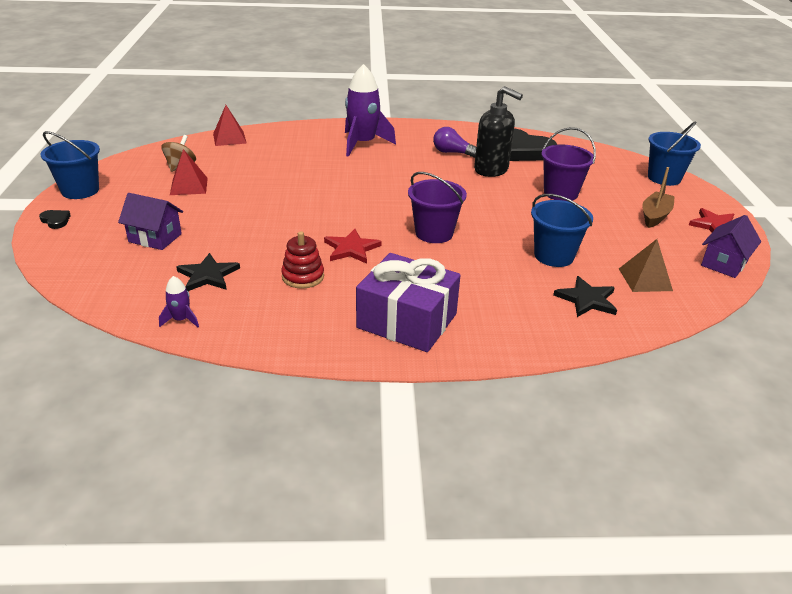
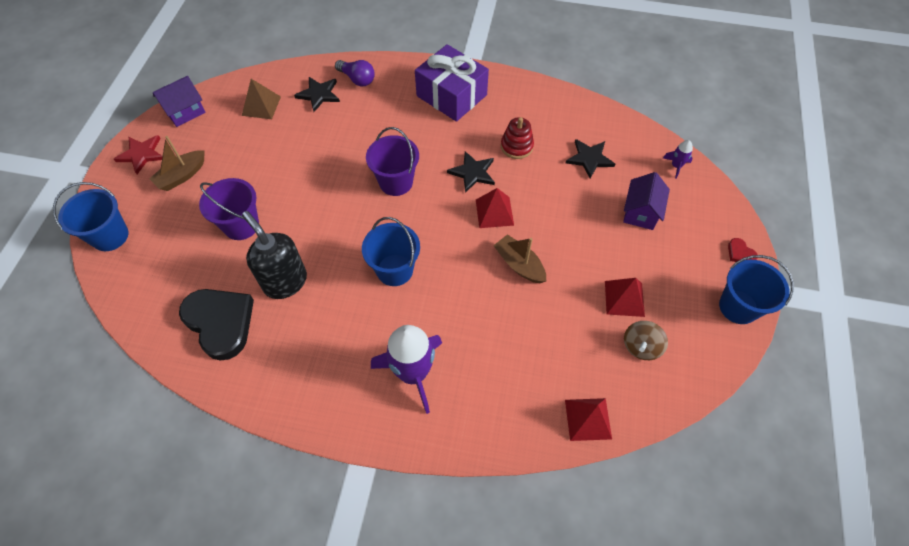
camera: 165 degrees left, 25 degrees up
black heart [39,210,71,229] -> red heart [728,238,758,262]
purple house [118,193,183,250] -> purple house turned 75 degrees clockwise [623,172,670,230]
purple rocket [159,276,199,327] -> purple rocket moved to [663,140,693,179]
red star [324,229,382,264] -> black star [447,151,495,193]
purple light bulb [433,127,476,158] -> purple light bulb moved to [335,60,375,87]
blue bucket [531,194,593,267] -> blue bucket moved to [362,217,420,286]
none -> red pyramid [476,188,514,228]
none -> brown boat [493,234,546,283]

